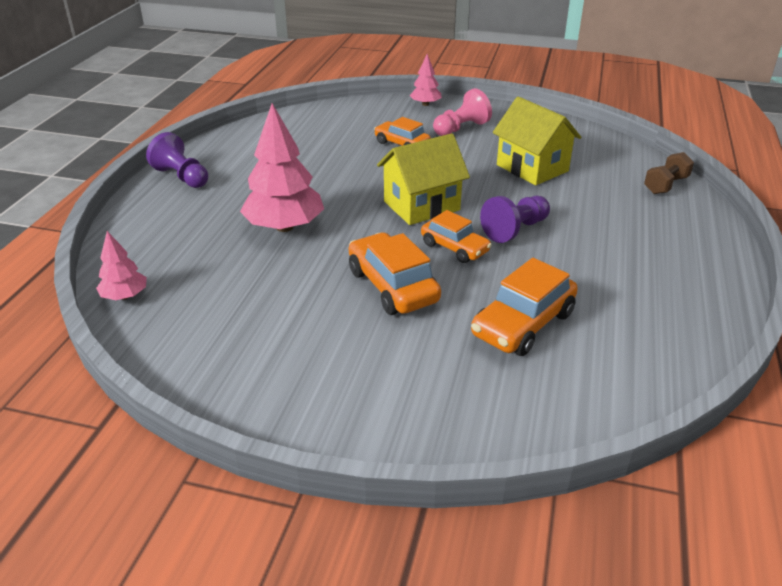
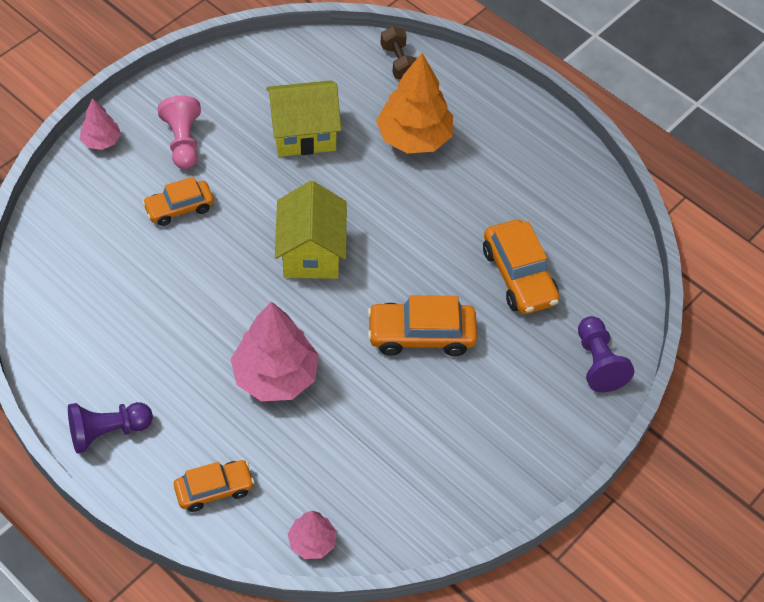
camera: 65 degrees left, 20 degrees up
orange car [421,210,492,263] -> orange car moved to [174,460,254,512]
purple pawn [480,196,550,243] -> purple pawn moved to [578,316,634,392]
none -> orange tree [376,53,453,154]

